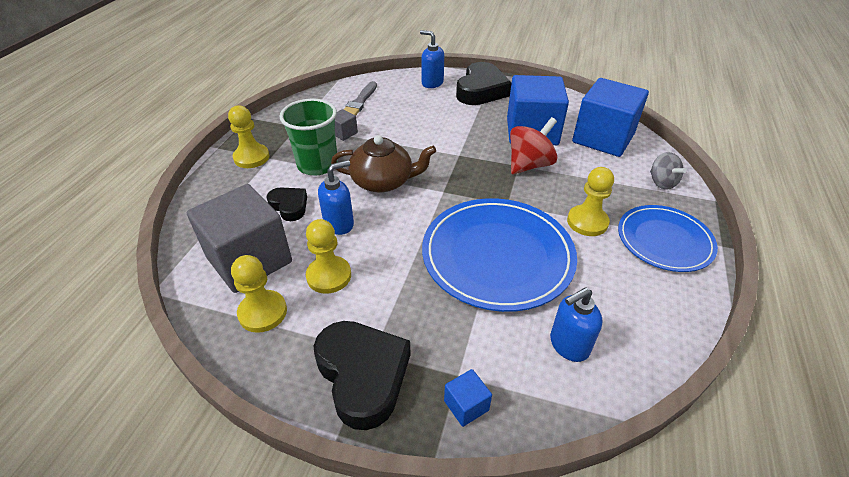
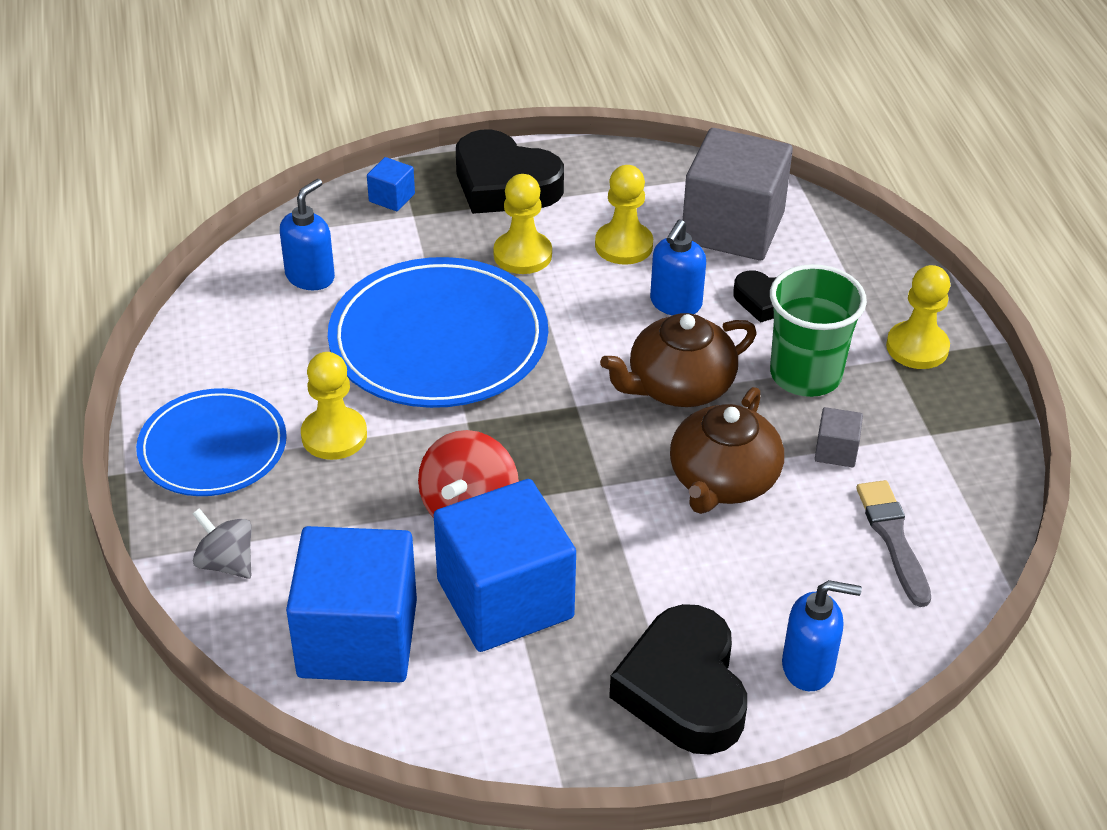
camera: 150 degrees right, 0 degrees up
yellow pawn [231,255,287,333] -> yellow pawn moved to [493,174,552,274]
none -> brown teapot [670,387,784,514]

